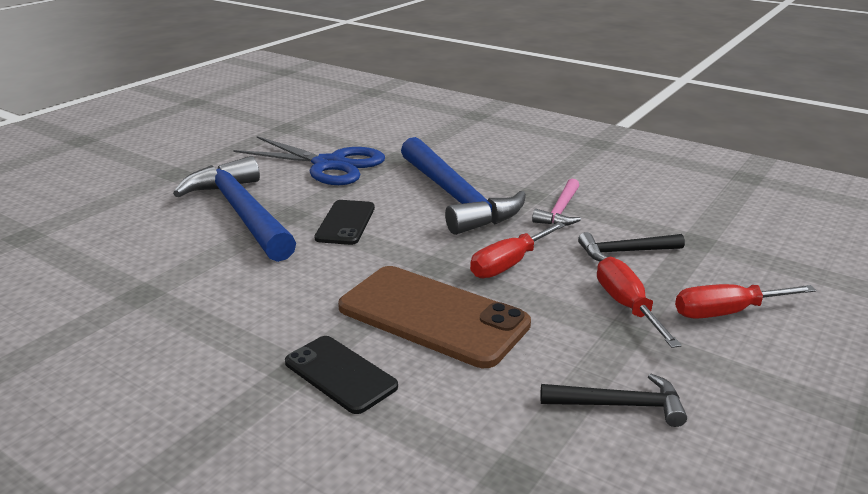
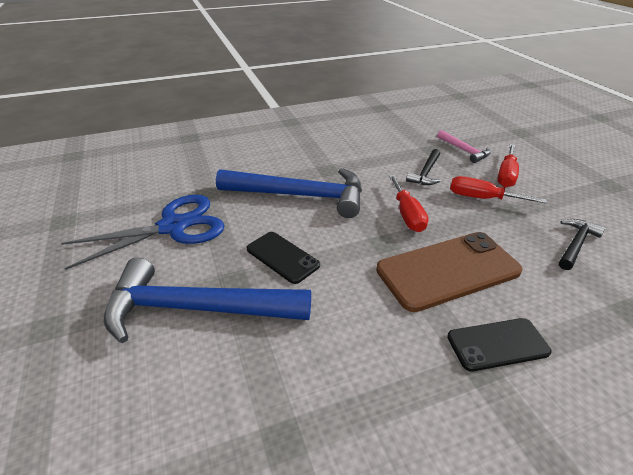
camera: 55 degrees left, 10 degrees up
pink hammer [532,178,581,226] -> pink hammer moved to [437,130,491,163]

